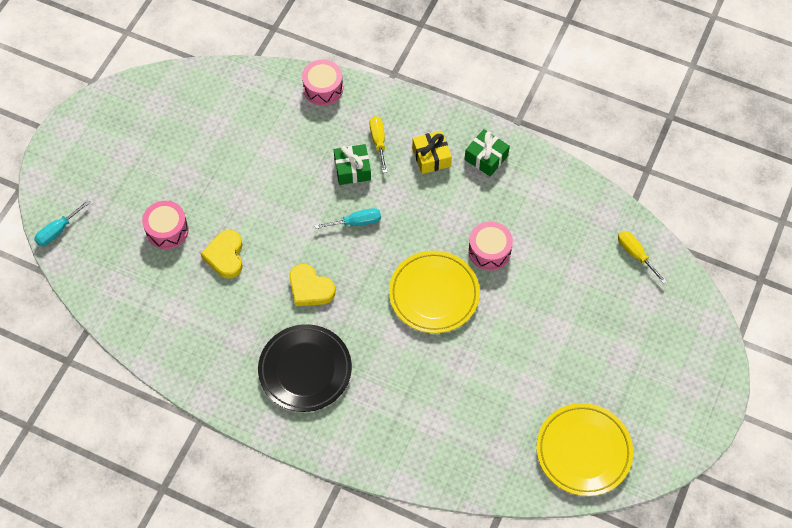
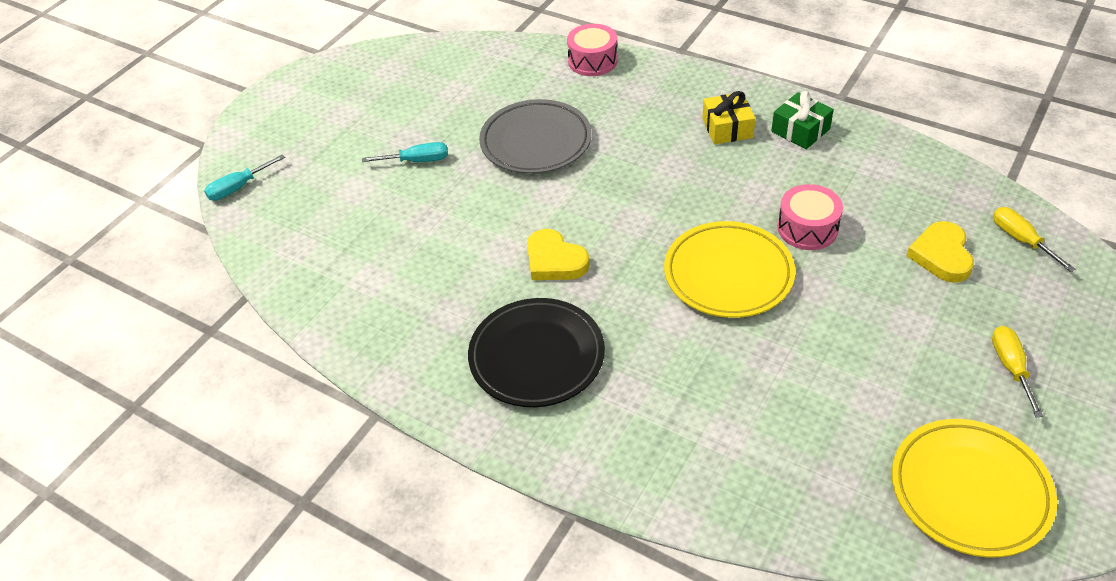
camera: 10 degrees right, 15 degrees down
pink drum [142,201,189,249] -> none
yellow heart [200,230,243,279] -> yellow heart moved to [906,221,974,283]
turquoise screwdriver [315,208,381,229] -> turquoise screwdriver moved to [362,142,448,162]
green gift [334,144,371,185] -> none
yellow screwdriver [370,116,387,173] -> yellow screwdriver moved to [992,326,1043,417]
none -> grey plate [479,99,592,174]

